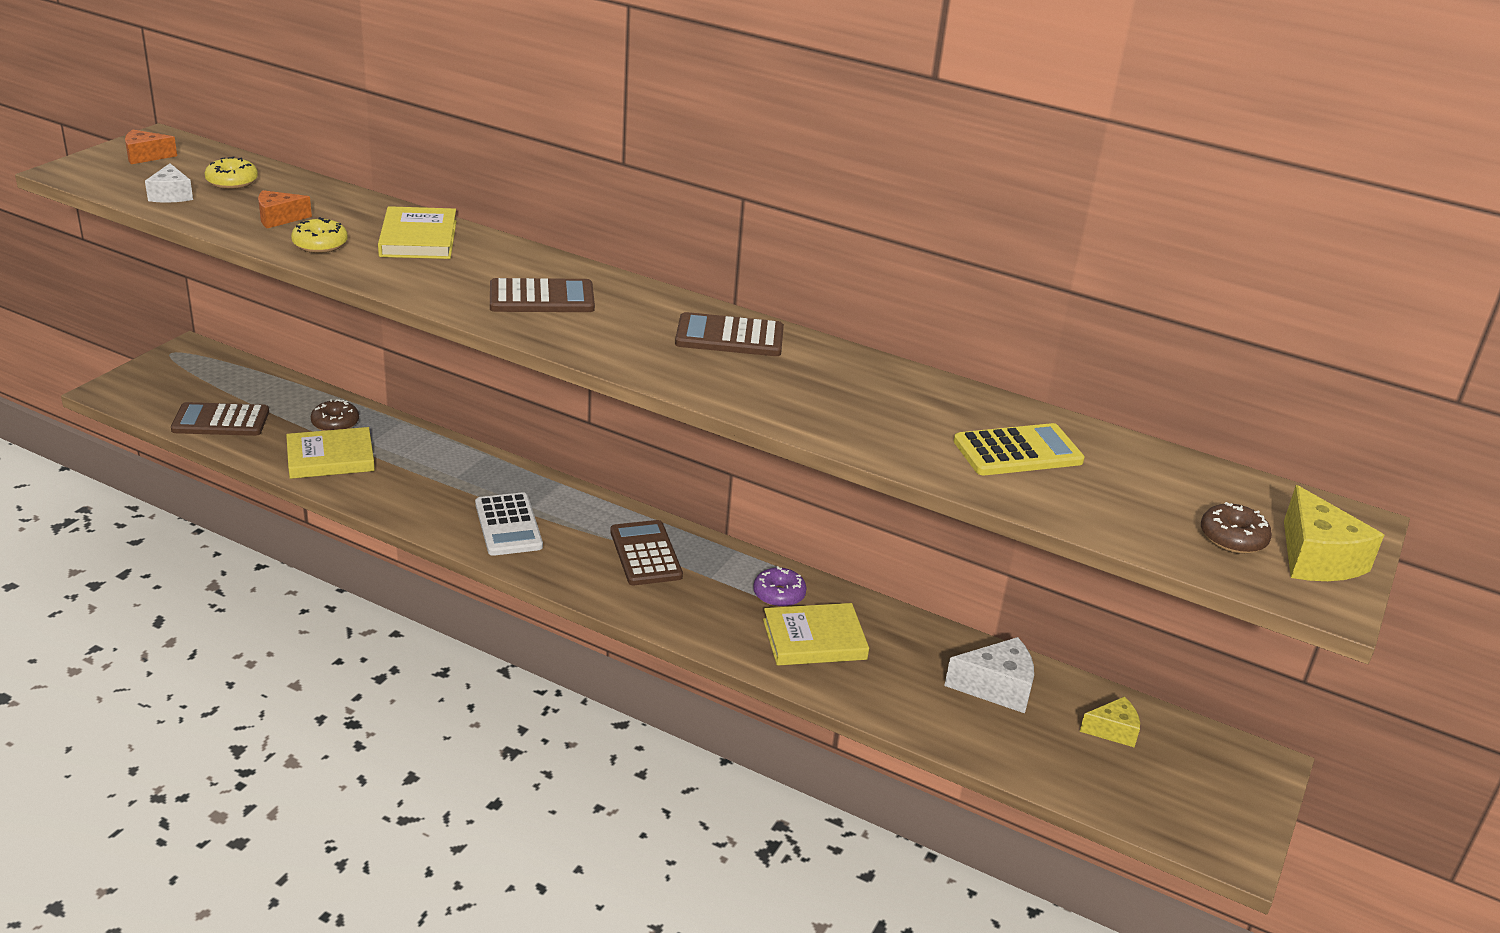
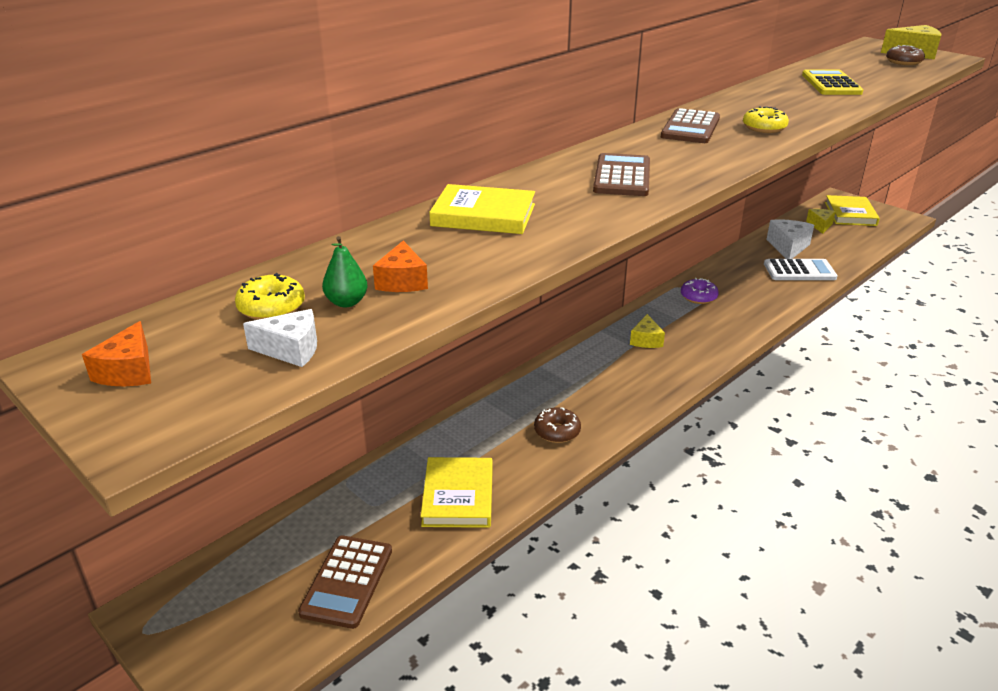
camera: 70 degrees left, 0 degrees up
yellow donut [291,217,348,253] -> yellow donut moved to [743,106,789,133]
brown donut [311,399,359,431] -> brown donut moved to [534,407,581,443]
white calculator [475,492,543,556] -> white calculator moved to [764,259,838,280]
brown calculator [610,520,683,585] -> yellow cheese [630,314,665,348]
yellow book [763,603,869,666] -> yellow book moved to [825,195,880,226]
none -> green pear [322,236,368,308]

